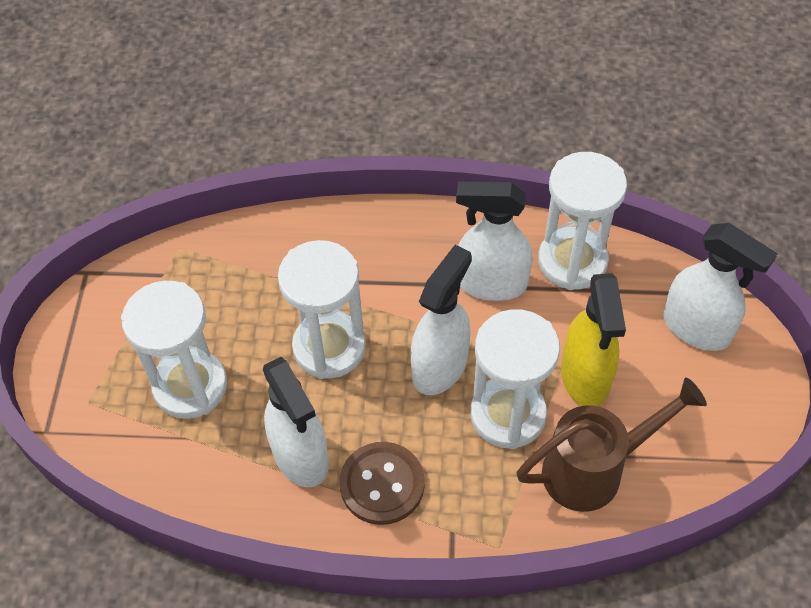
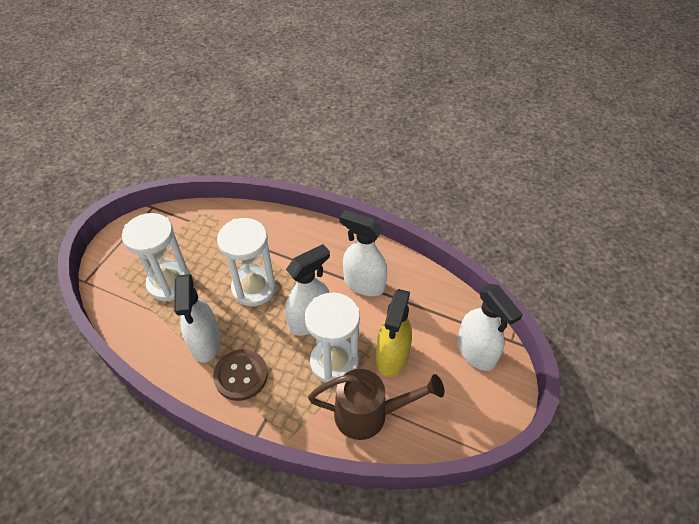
camera: 20 degrees right, 5 degrees down
white hourglass [538,152,627,290] -> none

